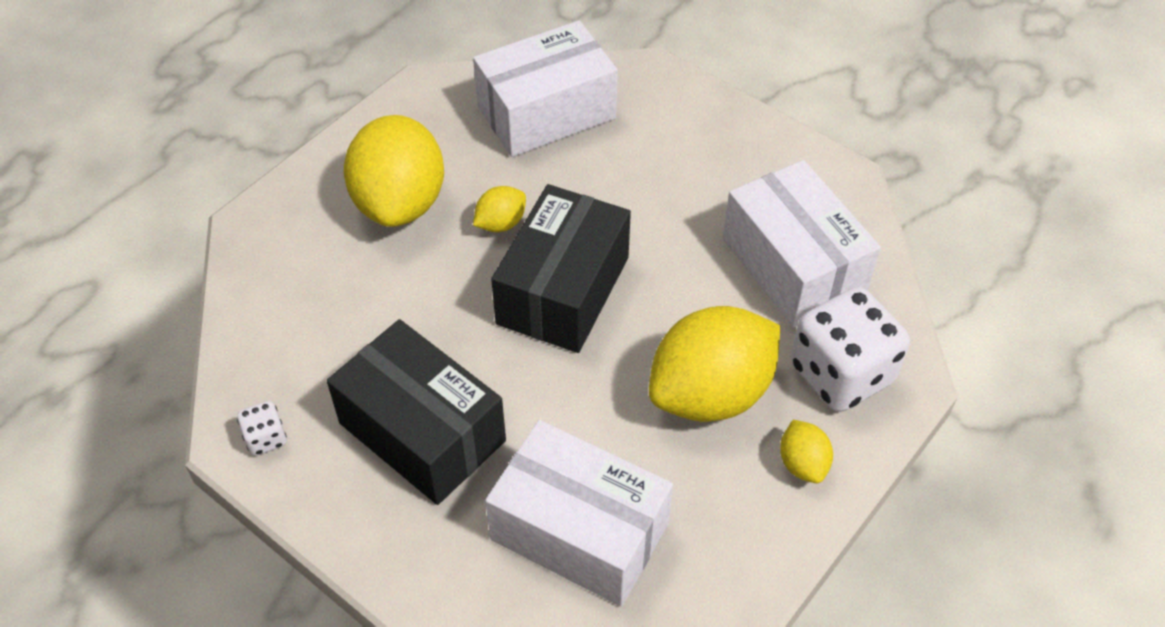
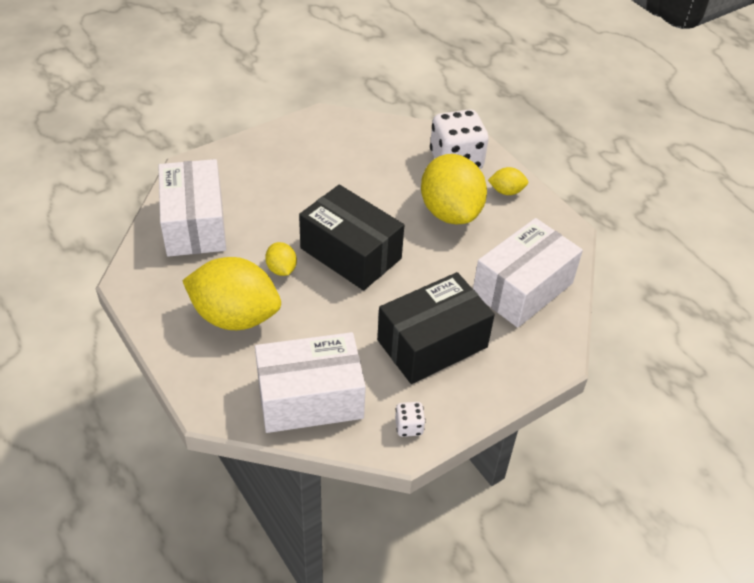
camera: 75 degrees left, 5 degrees down
white box [723,160,881,328] -> white box moved to [255,332,366,433]

